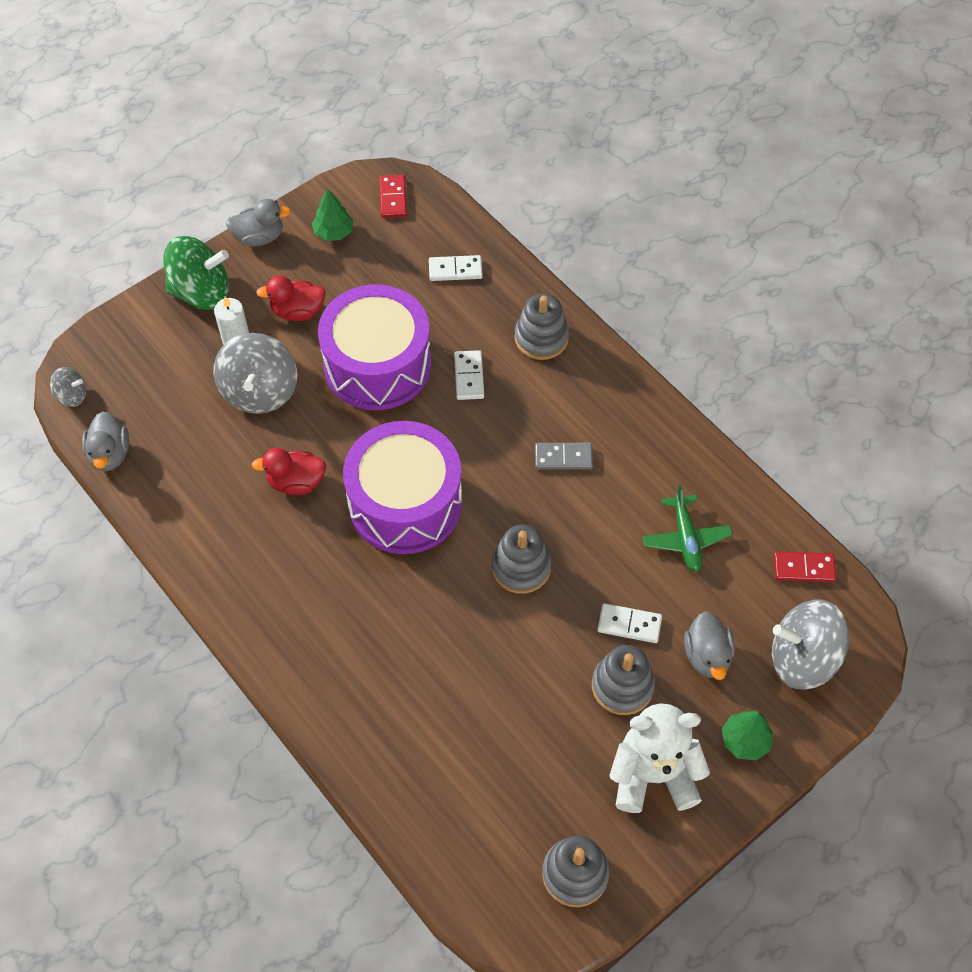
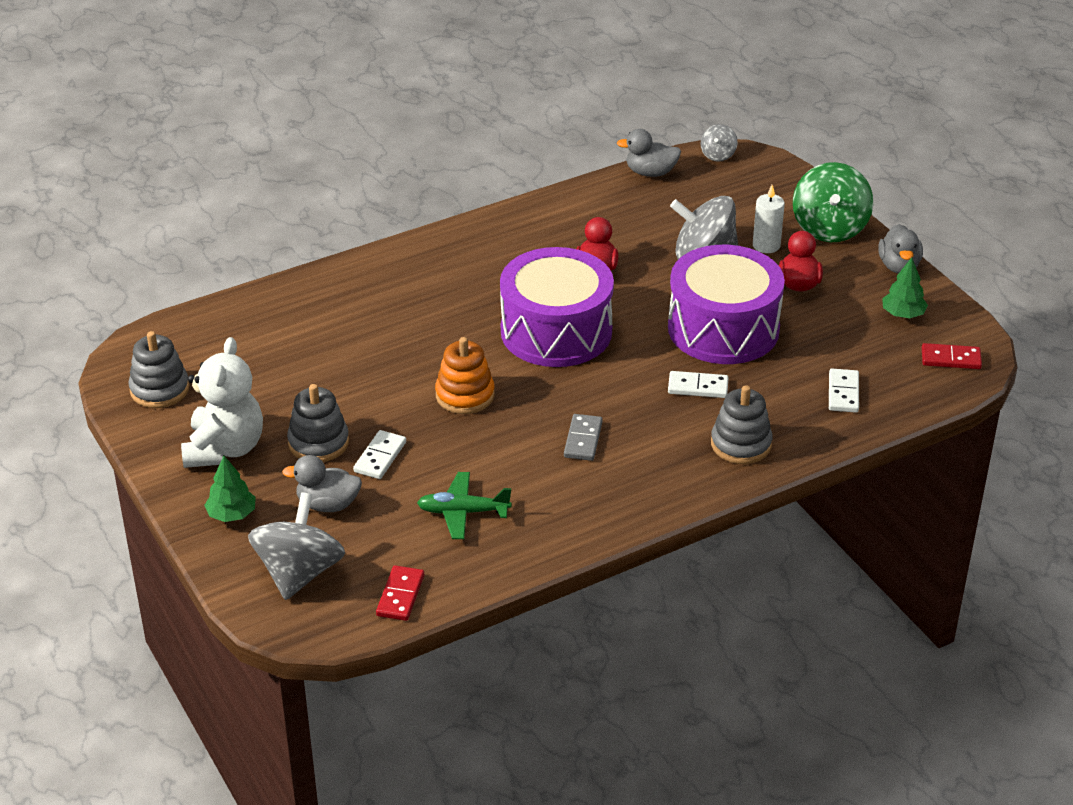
camera: 100 degrees right, 20 degrees down
grey stacking toy [492,525,551,594] -> orange stacking toy [435,337,495,414]

